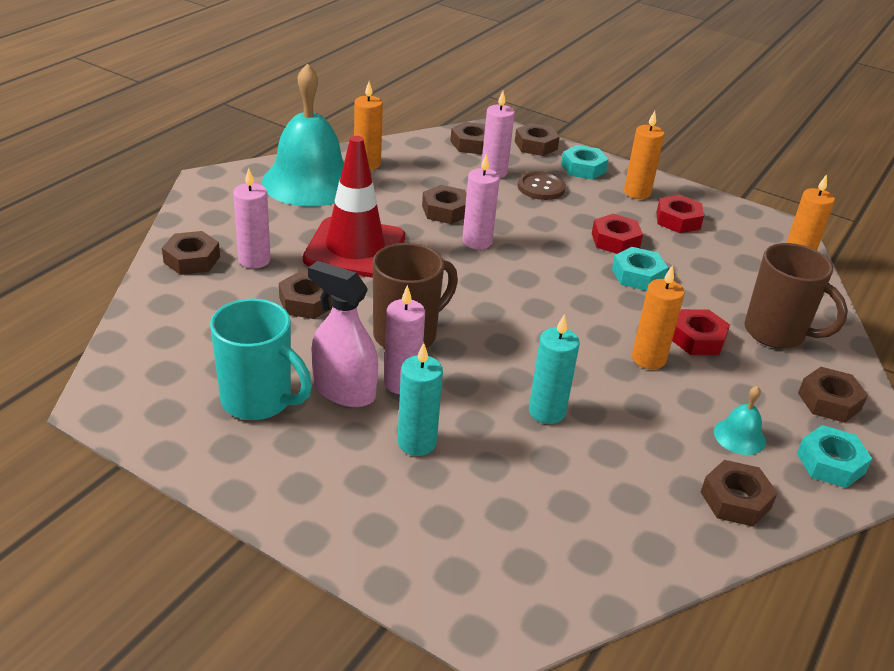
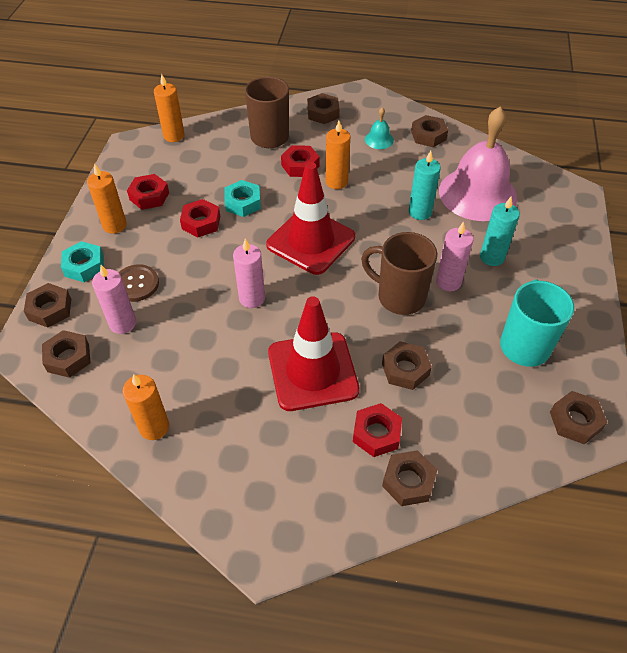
camera: 110 degrees left, 15 degrees up
pink candle [233,168,271,269] -> red nut [353,403,402,457]
turquoise bell [262,63,344,207] -> none
pink spray bottle [308,261,378,407] -> none
brown nut [422,185,467,224] -> brown nut moved to [550,391,607,444]
turquoise nut [797,425,872,488] -> none
none -> red traffic cone [266,162,355,275]
none -> pink bell [439,106,517,221]

